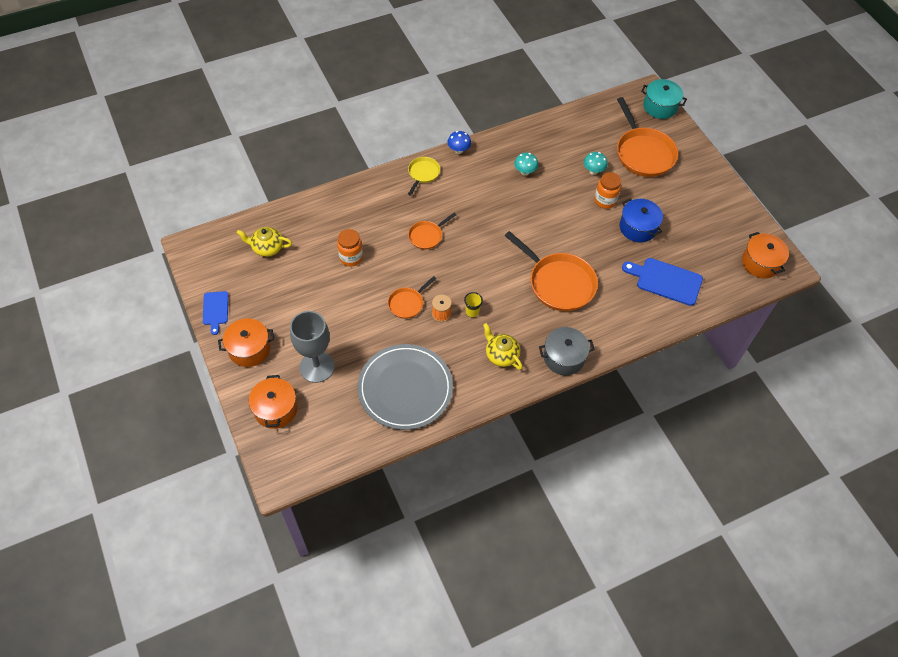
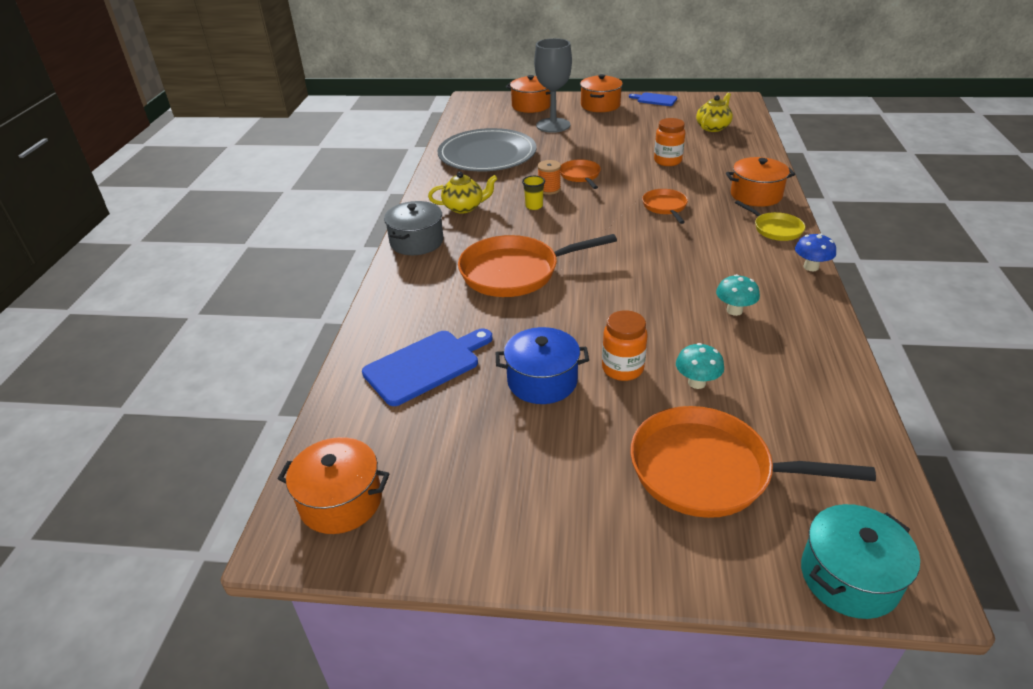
camera: 125 degrees right, 20 degrees down
none -> orange pot [726,157,795,207]

